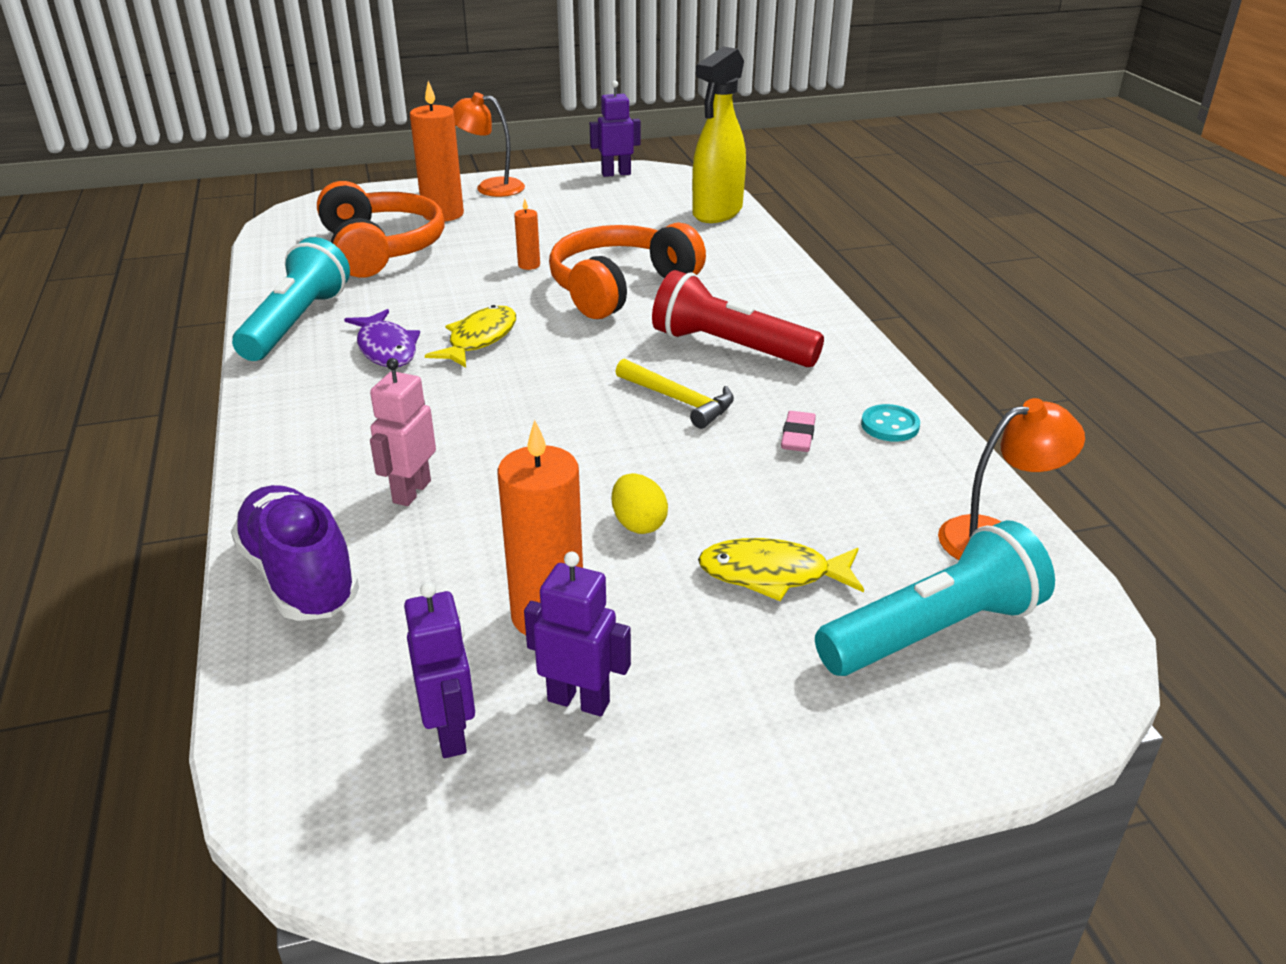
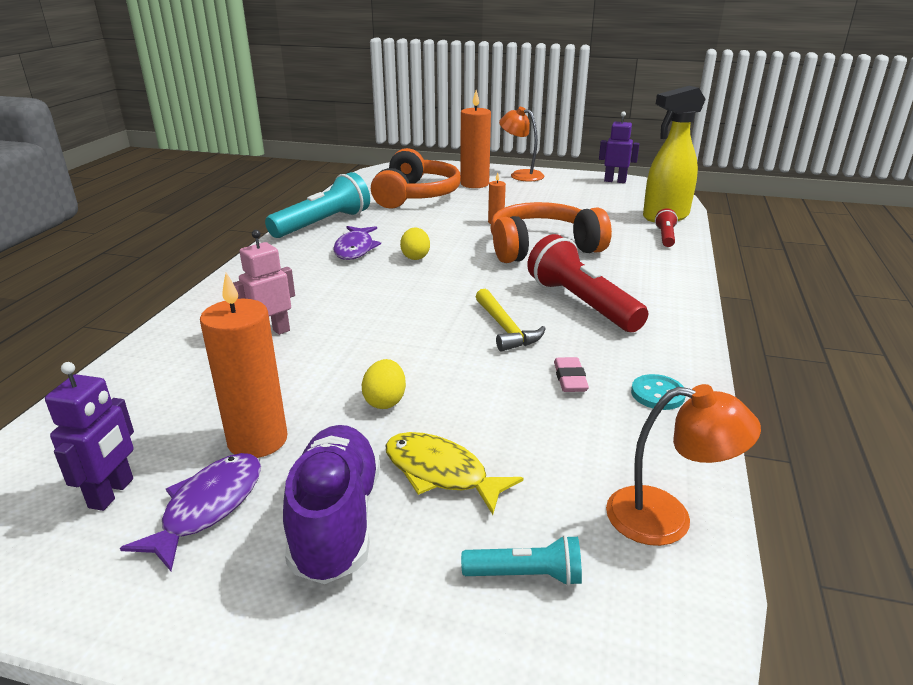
camera: 30 degrees right, 5 degrees down
purple shoe [231,485,359,621] -> purple shoe moved to [283,425,380,584]
yellow fish [425,305,516,368] -> yellow egg [400,228,430,260]
purple robot [524,551,631,716] -> purple fish [120,453,261,571]
pink eraser [781,411,816,452] -> pink eraser turned 45 degrees counterclockwise [554,357,589,392]
turquoise flashlight [815,520,1055,676] -> turquoise flashlight [461,535,582,586], size x0.49
none -> red flashlight [655,208,678,247]

